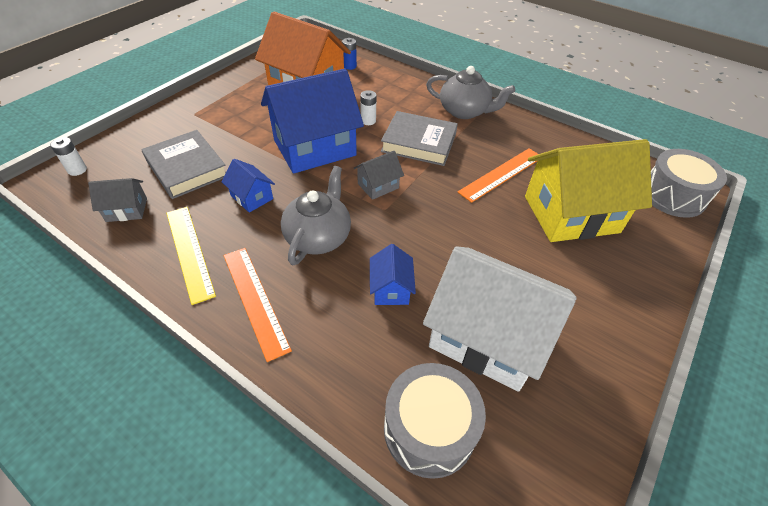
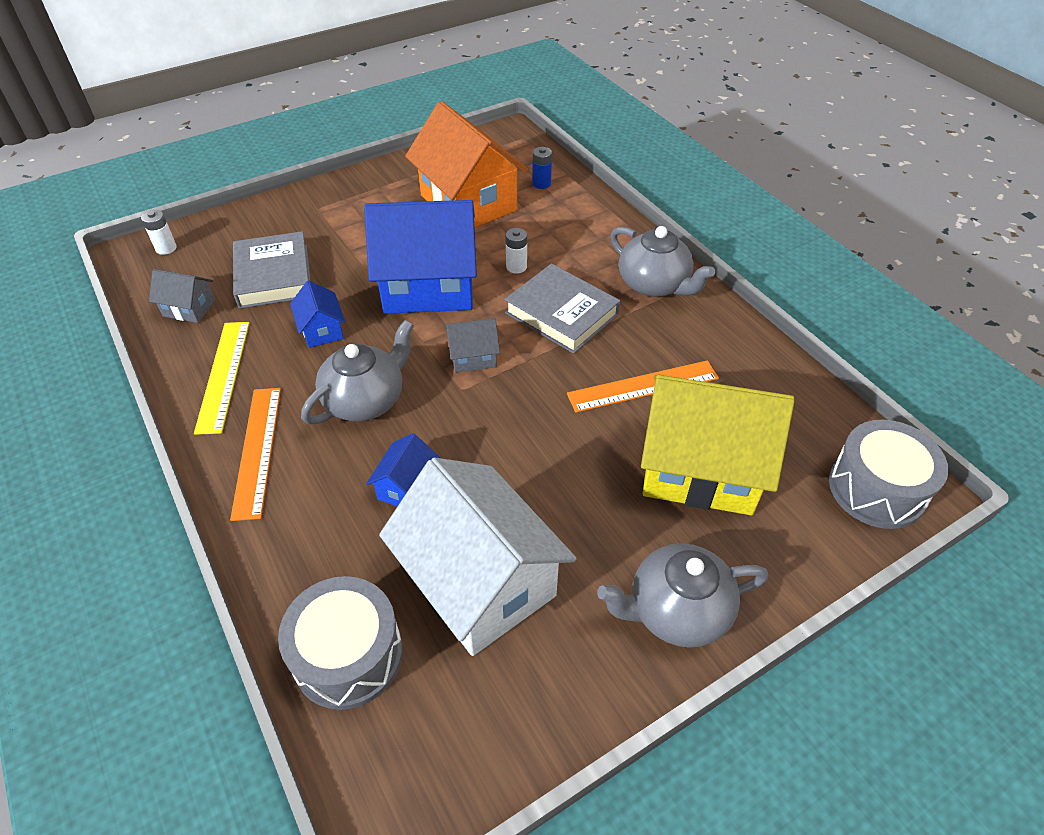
camera: 25 degrees right, 0 degrees up
none -> grey teapot [597,543,768,648]

